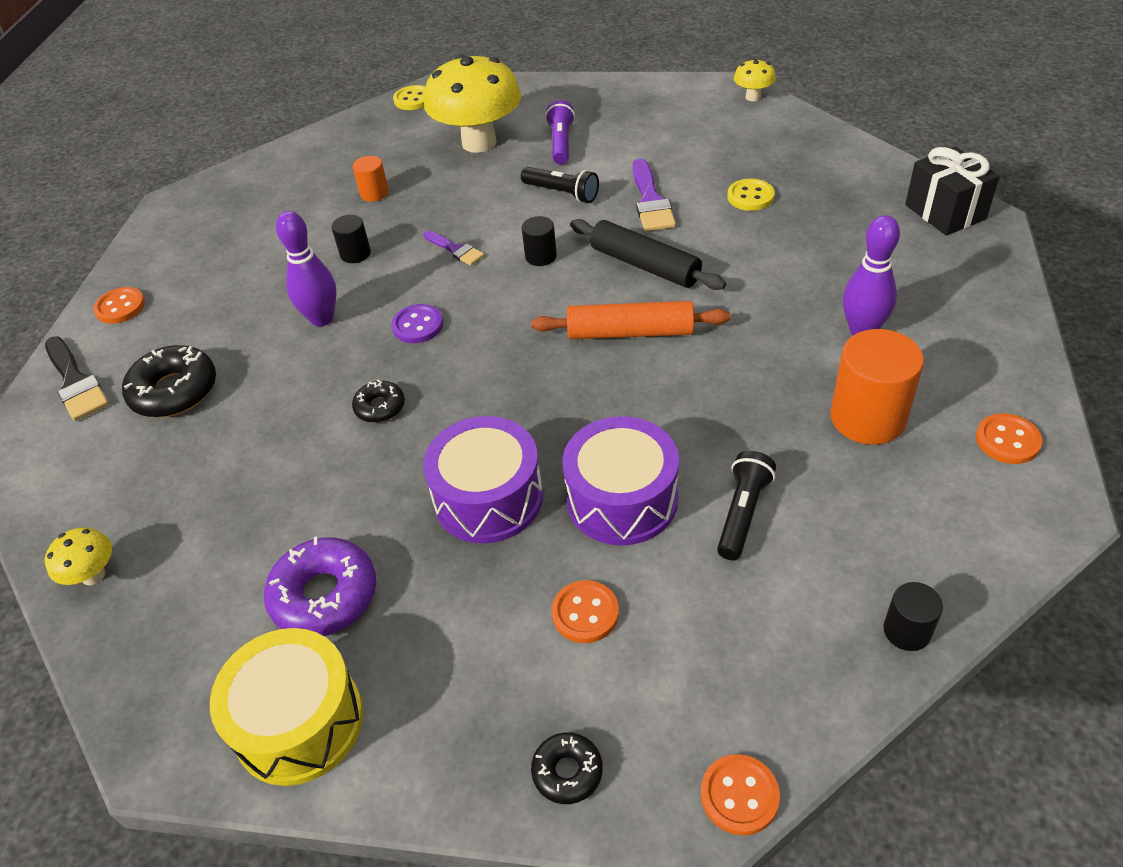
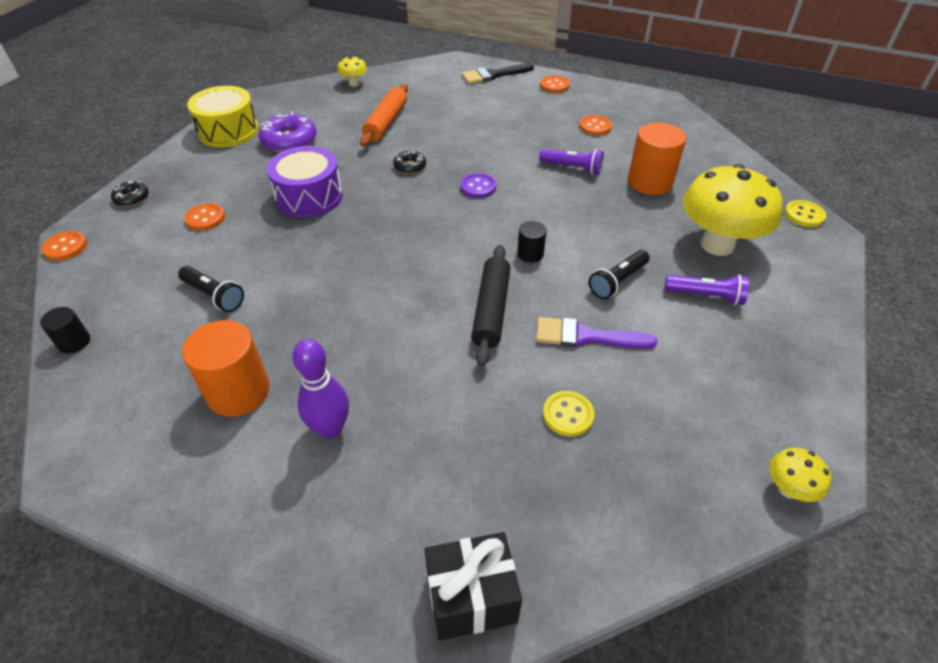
camera: 100 degrees right, 0 degrees up
black donut [122,345,216,417] -> none
purple bowling pin [276,211,337,327] -> none
black cylinder [331,215,371,263] -> purple flashlight [539,149,604,175]
orange cylinder [353,156,389,202] -> orange cylinder [628,122,686,195], size x1.91
purple brush [423,231,484,266] -> none
orange rolling pin [531,301,730,339] -> orange rolling pin moved to [360,84,408,147]
purple drum [562,416,679,545] -> none
black rolling pin [570,219,726,290] -> black rolling pin turned 45 degrees counterclockwise [471,245,511,367]
orange button [976,413,1042,464] -> orange button moved to [579,115,612,136]

